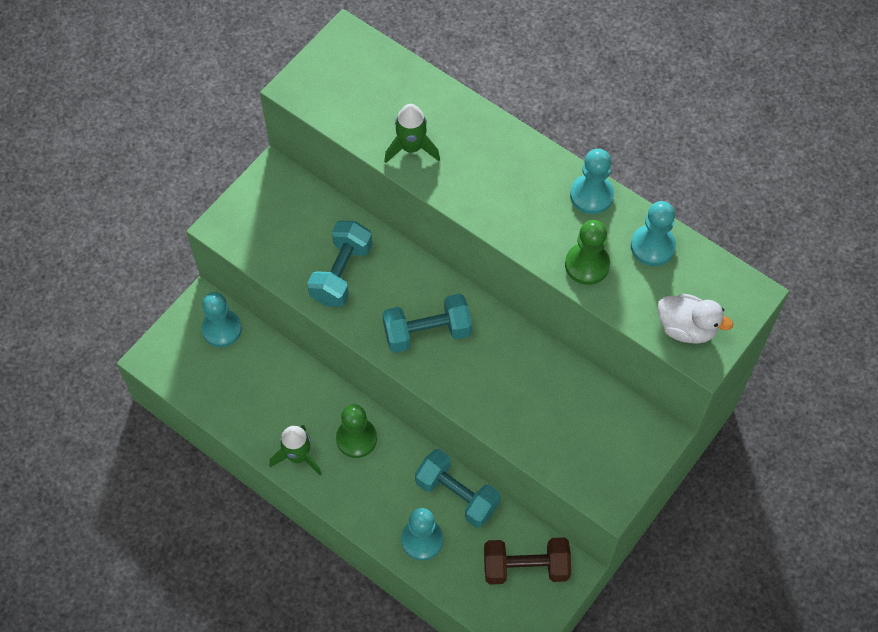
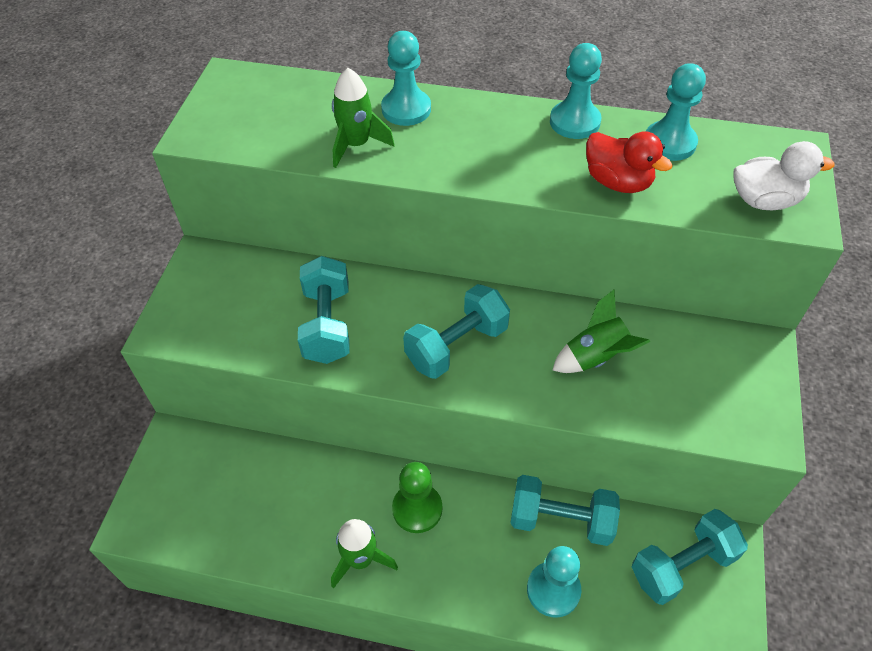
camera: 25 degrees left, 10 degrees down
turquoise pawn [201,292,242,347] -> turquoise pawn moved to [381,31,431,126]
brown dumbbell [484,537,571,585] -> turquoise dumbbell [632,509,748,605]
green pawn [565,220,610,285] -> red duck [586,131,673,193]
none -> green rocket [553,289,650,373]

